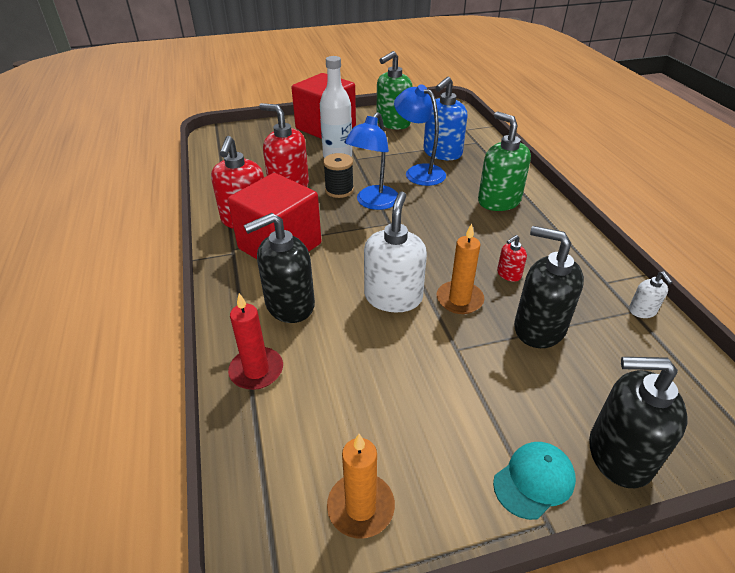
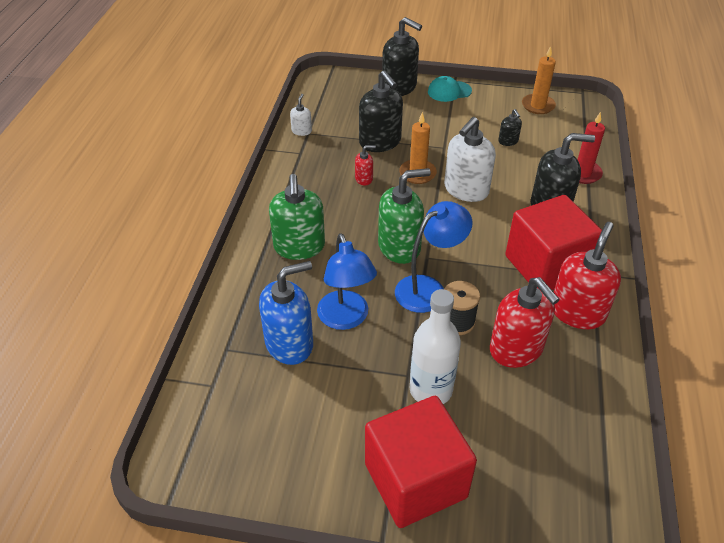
camera: 155 degrees left, 5 degrees up
green soap dispenser [377,51,413,129] -> green soap dispenser moved to [378,168,431,264]
none -> black soap dispenser [498,109,522,146]

